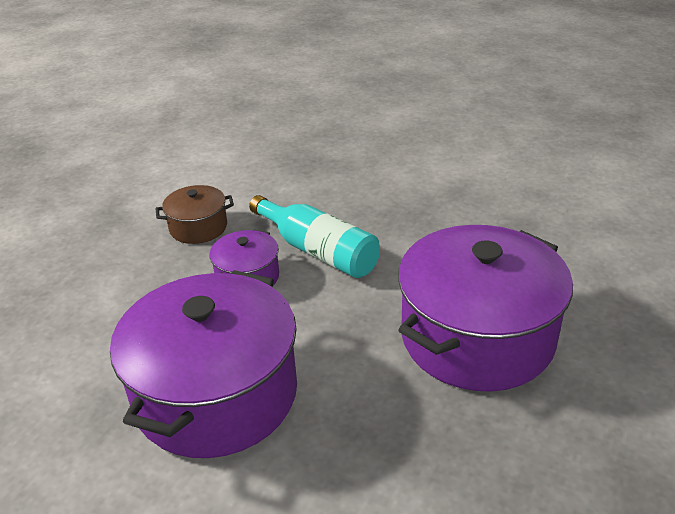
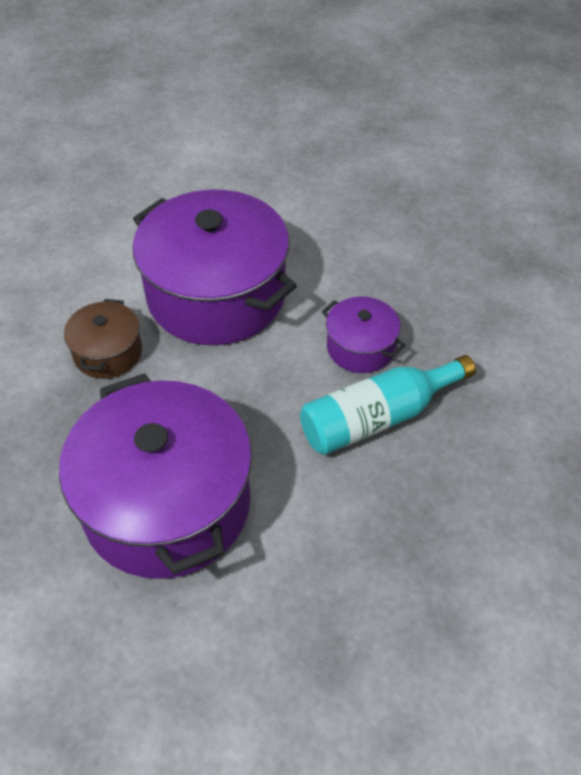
camera: 110 degrees right, 15 degrees up
brown pot [155,185,234,244] -> brown pot moved to [64,299,142,379]

